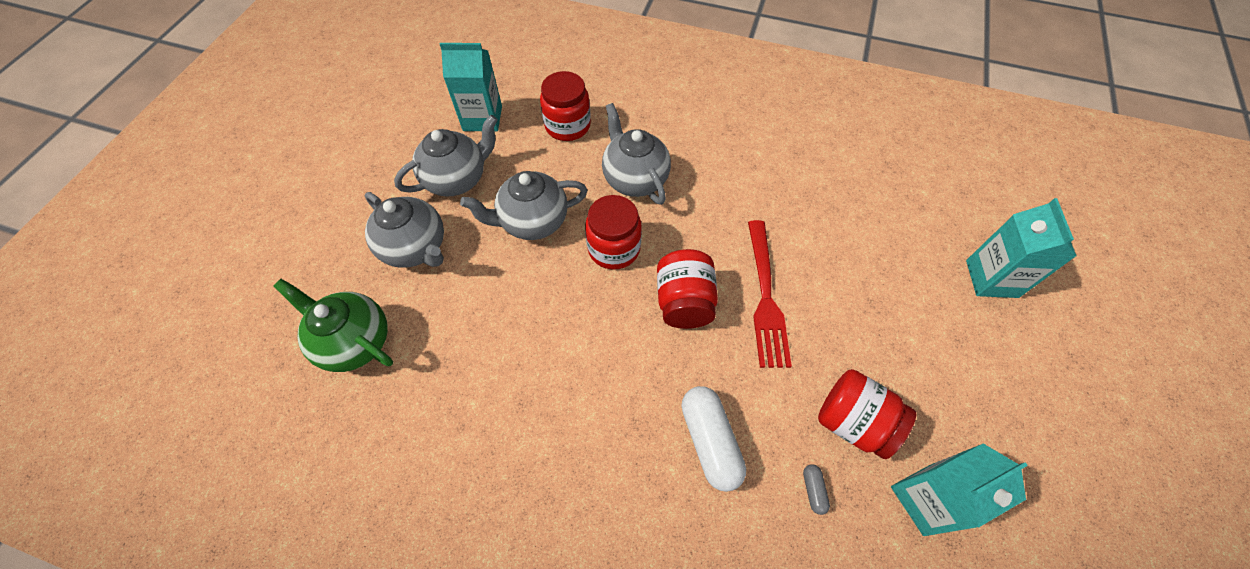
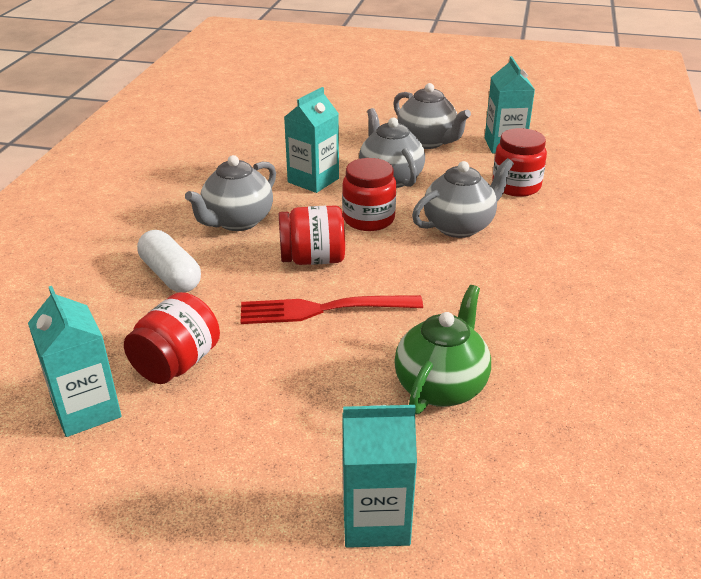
camera: 85 degrees right, 25 degrees down
green teapot [274,279,393,372] -> green teapot moved to [394,285,491,414]
grey teapot [365,192,444,268] -> grey teapot moved to [185,155,276,231]
white capsule [682,386,746,492] -> white capsule turned 75 degrees clockwise [137,230,201,293]
grey capsule [803,464,830,515] -> none
none -> turquoise carton [284,87,339,193]

